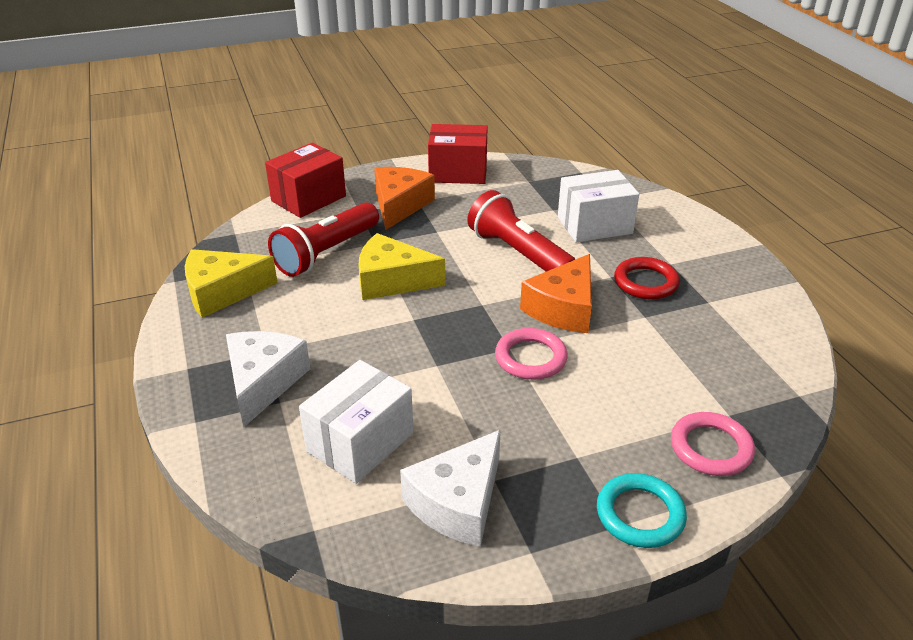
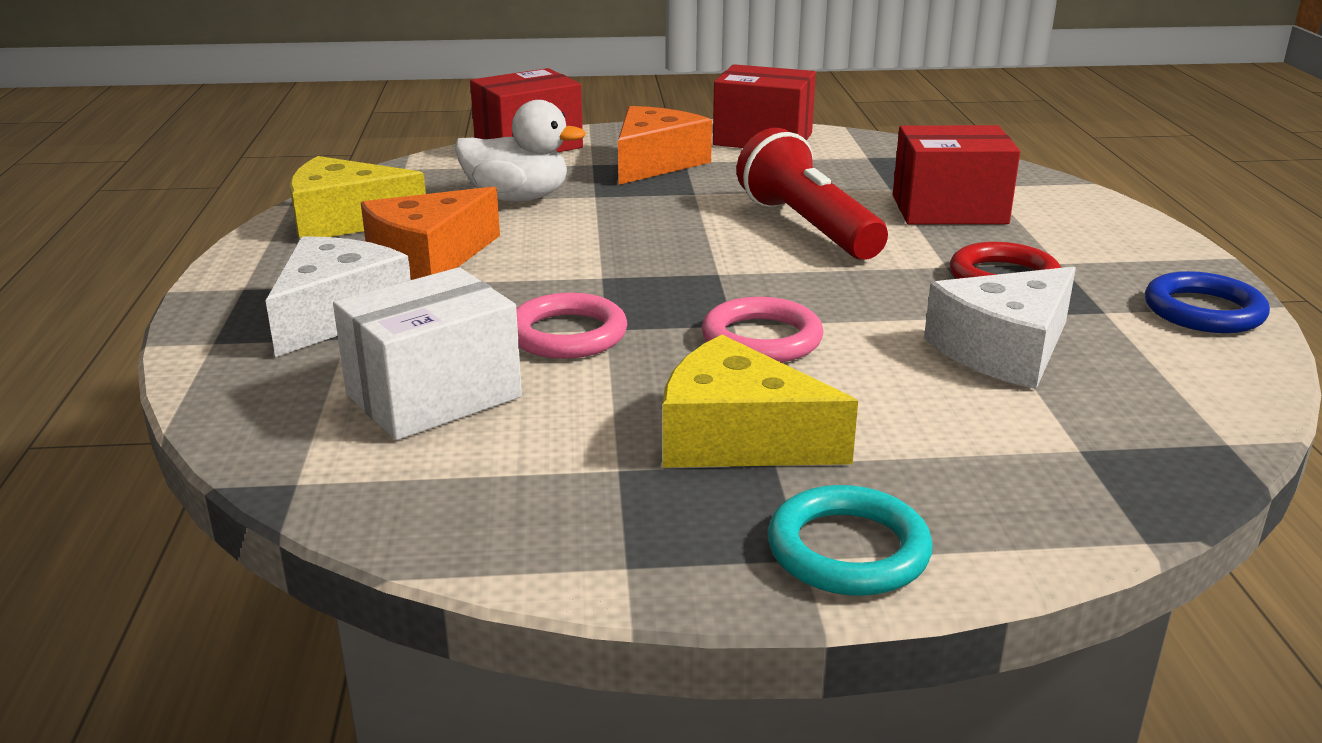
camera: 15 degrees right, 10 degrees down
red flashlight [268,202,379,277] -> white duck [455,100,586,201]
yellow cheese [358,233,445,300] -> yellow cheese moved to [663,335,858,468]
white cheese [400,430,501,547] -> white cheese moved to [924,267,1076,389]
orange cheese [520,254,592,333] -> orange cheese moved to [361,187,500,280]
white box [558,170,639,243] -> red box [893,125,1020,224]
pink ring [671,412,755,476] -> pink ring moved to [516,293,627,359]
none -> blue ring [1145,271,1270,333]

